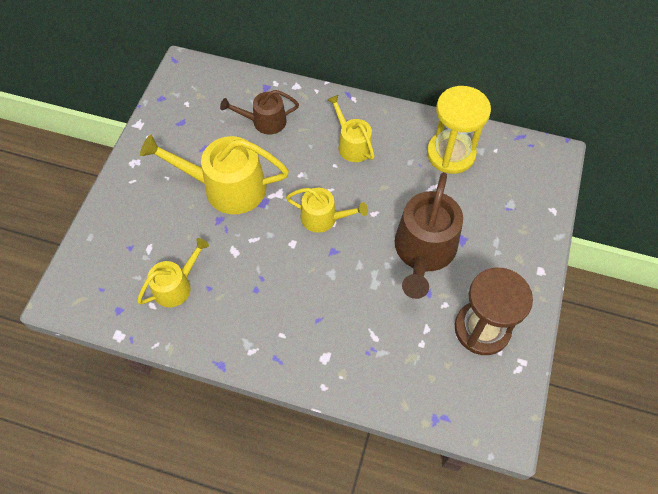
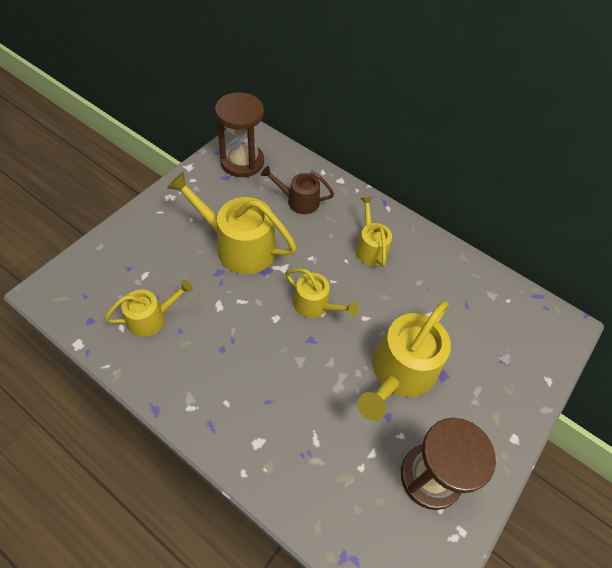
camera: 15 degrees right, 5 degrees down
brown watering can [394,172,463,299] -> yellow watering can [357,301,451,421]
yellow hourglass [427,86,491,174] -> none
none -> brown hourglass [215,92,264,177]

